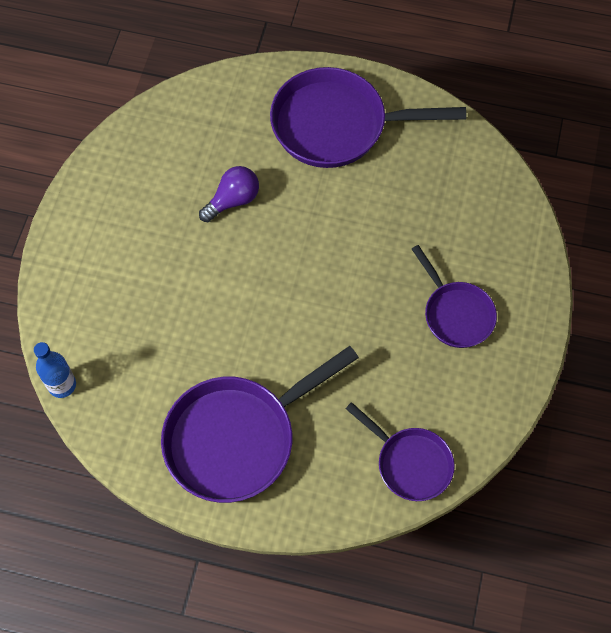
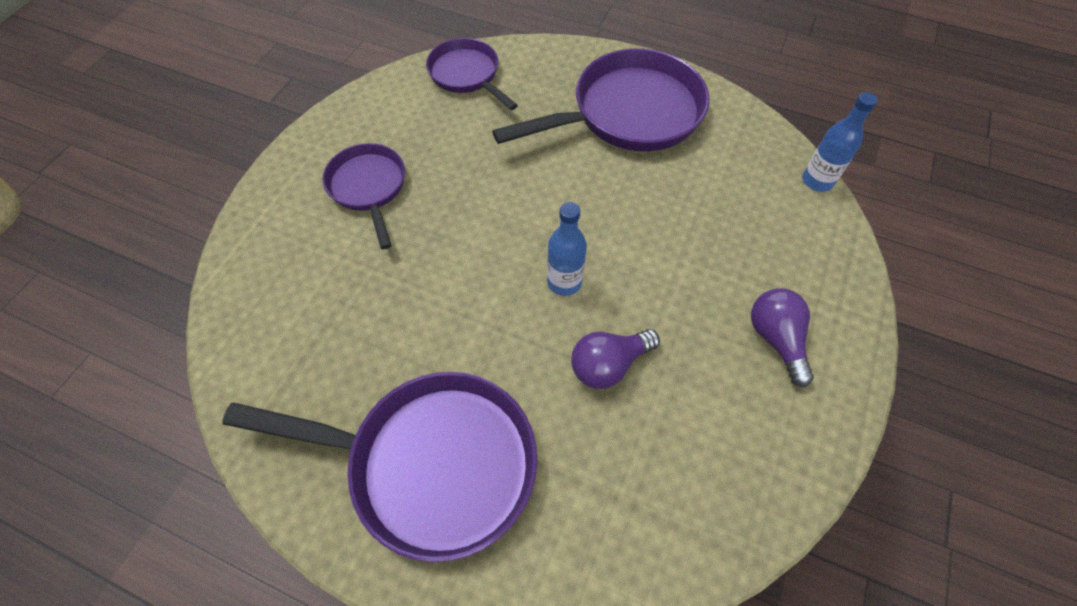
camera: 170 degrees left, 5 degrees down
none -> blue bottle [547,202,587,296]
none -> purple light bulb [751,288,814,387]

